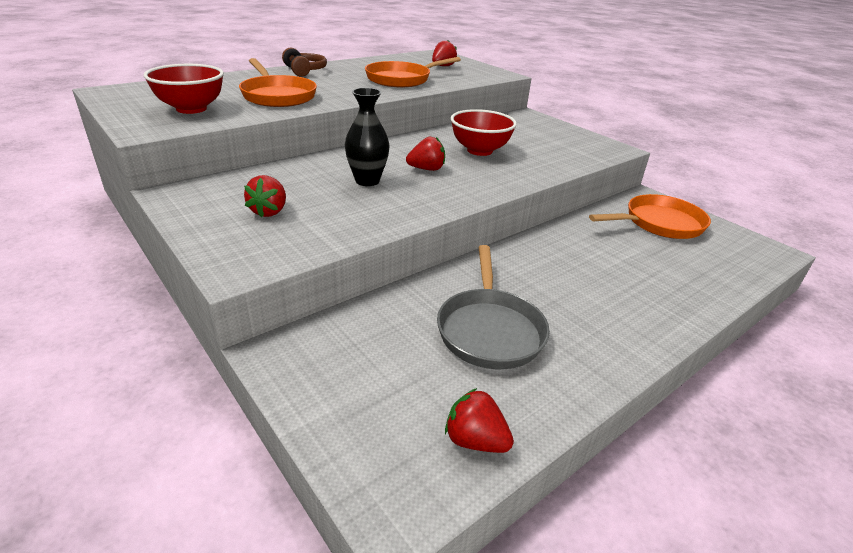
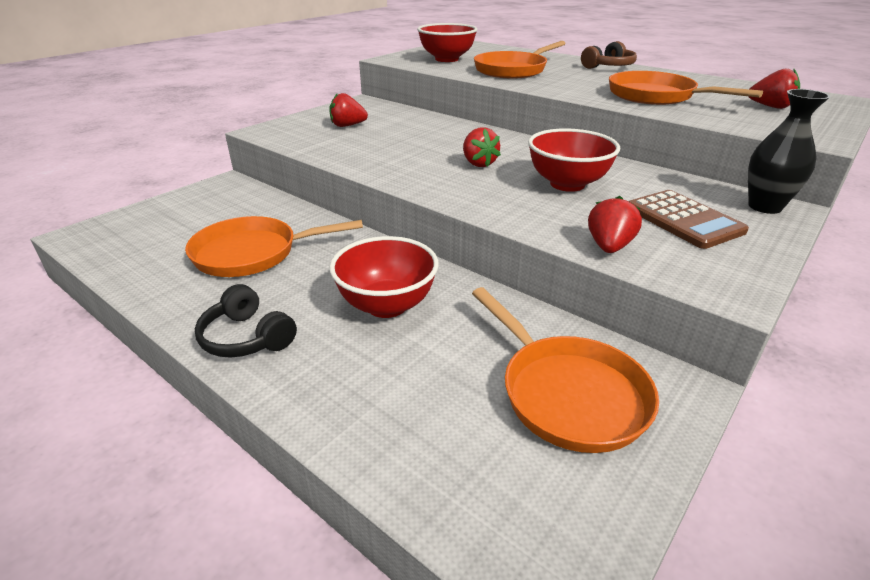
camera: 80 degrees right, 0 degrees up
black vase [345,88,390,186] -> black vase moved to [748,89,830,214]
grey pan [437,245,550,369] -> orange pan [185,216,363,277]
red strawberry [445,388,514,453] -> red strawberry moved to [588,196,642,253]
none -> black headphones [195,284,297,358]
none -> red bowl [330,236,439,318]
none -> brown calculator [628,190,749,249]

